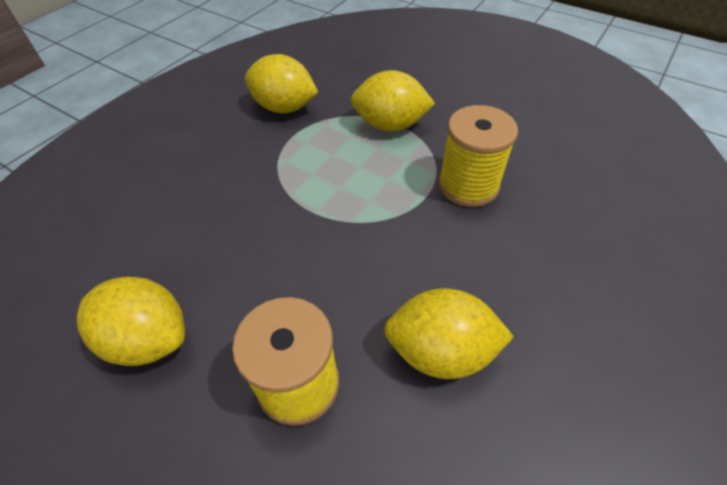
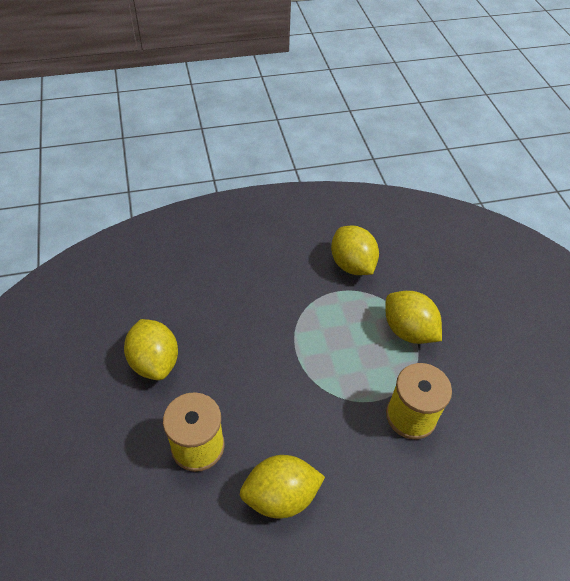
camera: 40 degrees right, 0 degrees up
yellow lemon [384,288,514,379] -> yellow lemon turned 60 degrees counterclockwise [240,455,325,518]

